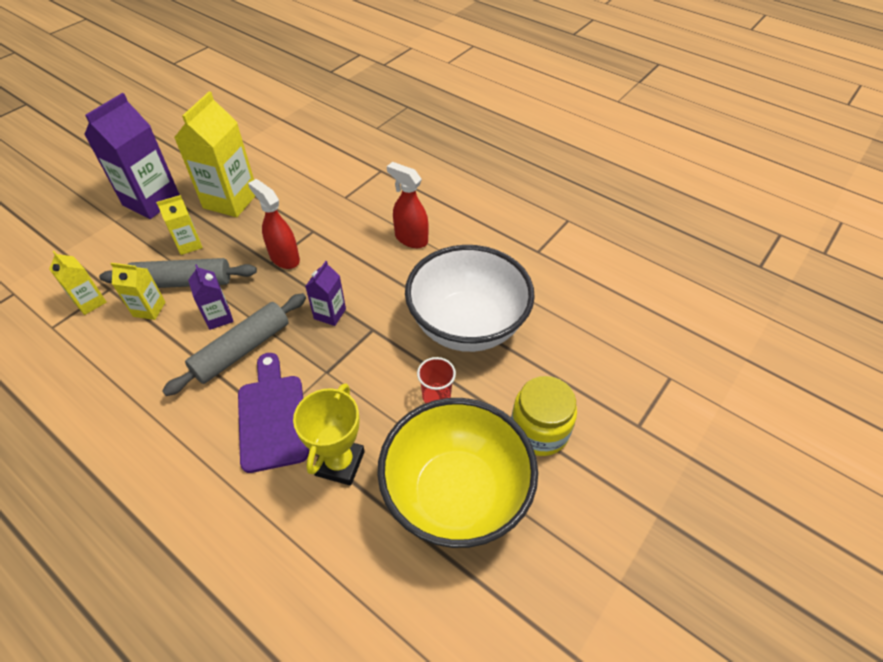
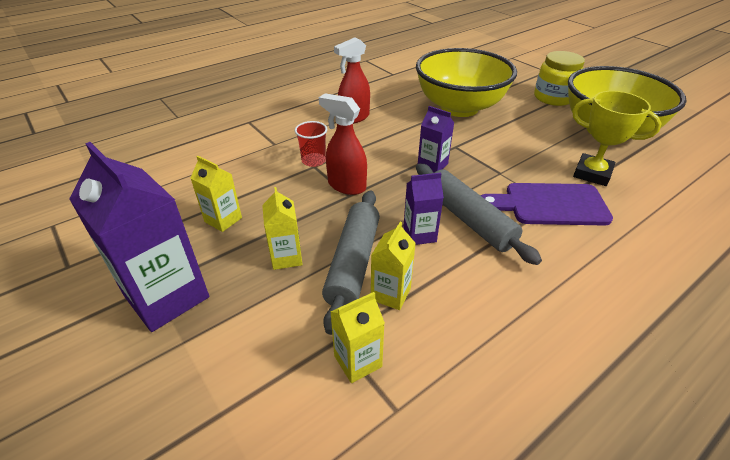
camera: 75 degrees left, 10 degrees down
yellow carton [174,92,255,217] -> yellow carton [190,156,242,232], size x0.51
red spray bottle [248,179,300,269] -> red spray bottle turned 60 degrees clockwise [319,94,367,195]
white bowl [405,245,535,352] -> yellow bowl [416,48,517,117]
red cup [417,357,456,403] -> red cup moved to [295,121,327,167]

